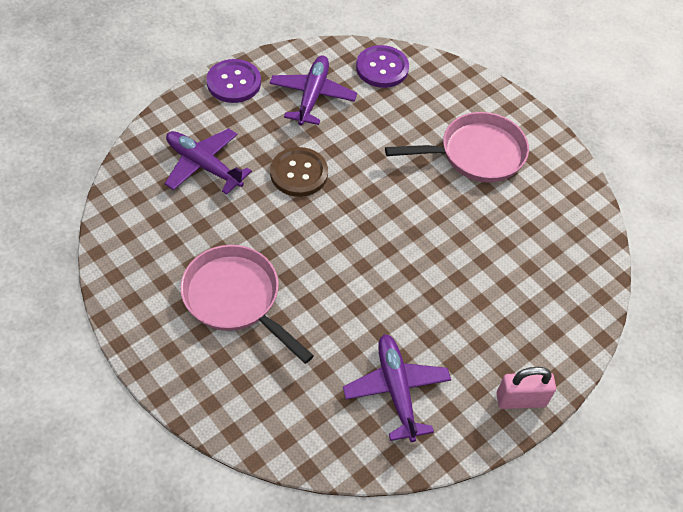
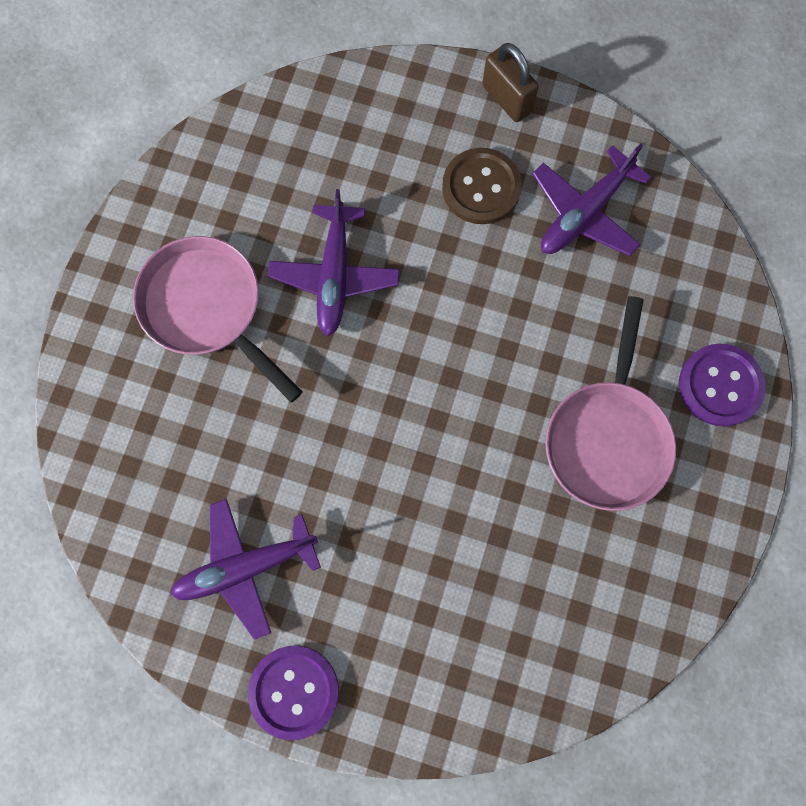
camera: 120 degrees left, 20 degrees up
purple plane [165,128,252,195] -> purple plane moved to [267,189,400,337]
brown button [270,147,328,197] -> brown button moved to [442,148,522,224]
purple button [356,45,409,88] -> purple button moved to [679,344,766,427]
pink padlock [496,367,556,409] -> brown padlock [482,43,539,122]

